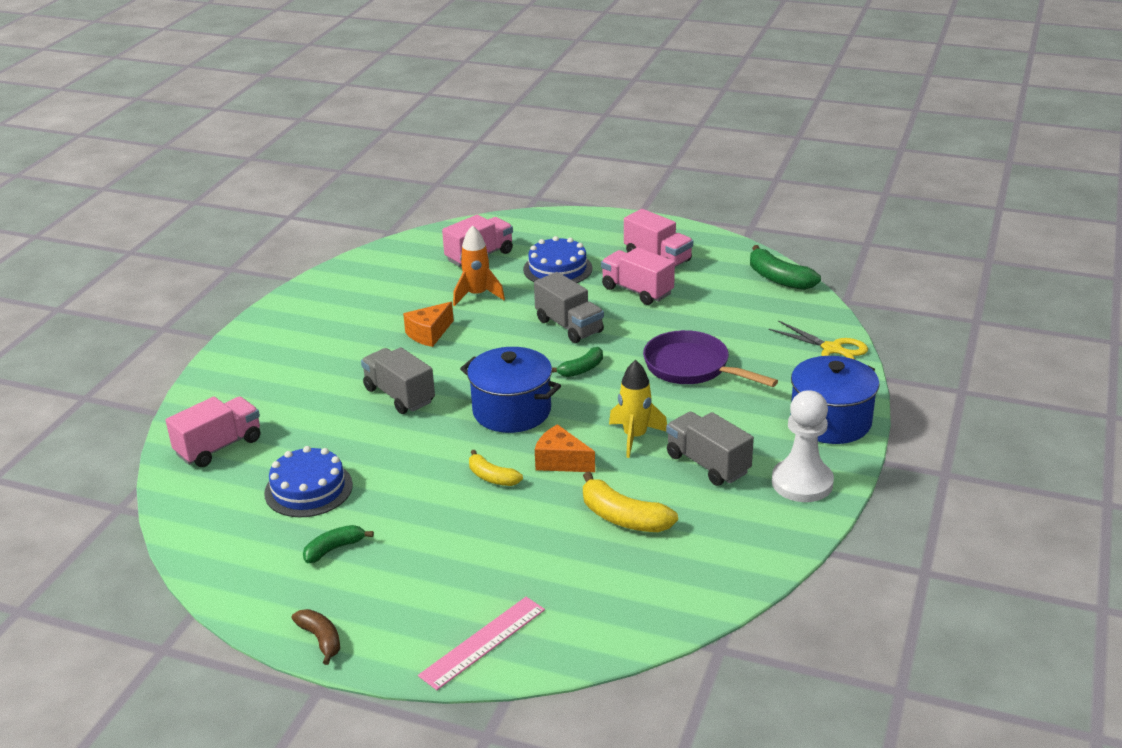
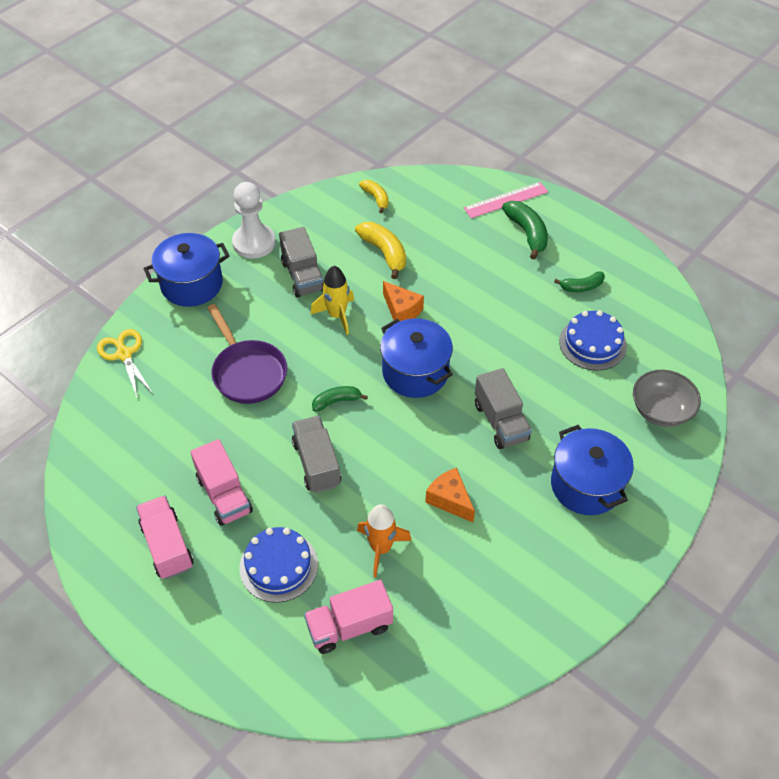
camera: 160 degrees left, 20 degrees up
pink truck [166,397,260,467] -> grey bowl [633,370,701,427]
brown banana [292,609,340,665] -> none
orange cheese [403,302,454,347] -> orange cheese turned 105 degrees counterclockwise [425,468,475,522]
yellow banana [469,450,523,486] -> yellow banana moved to [359,180,389,213]
green banana [750,245,821,290] -> green banana moved to [502,201,548,260]
none -> blue pot [551,425,634,515]

